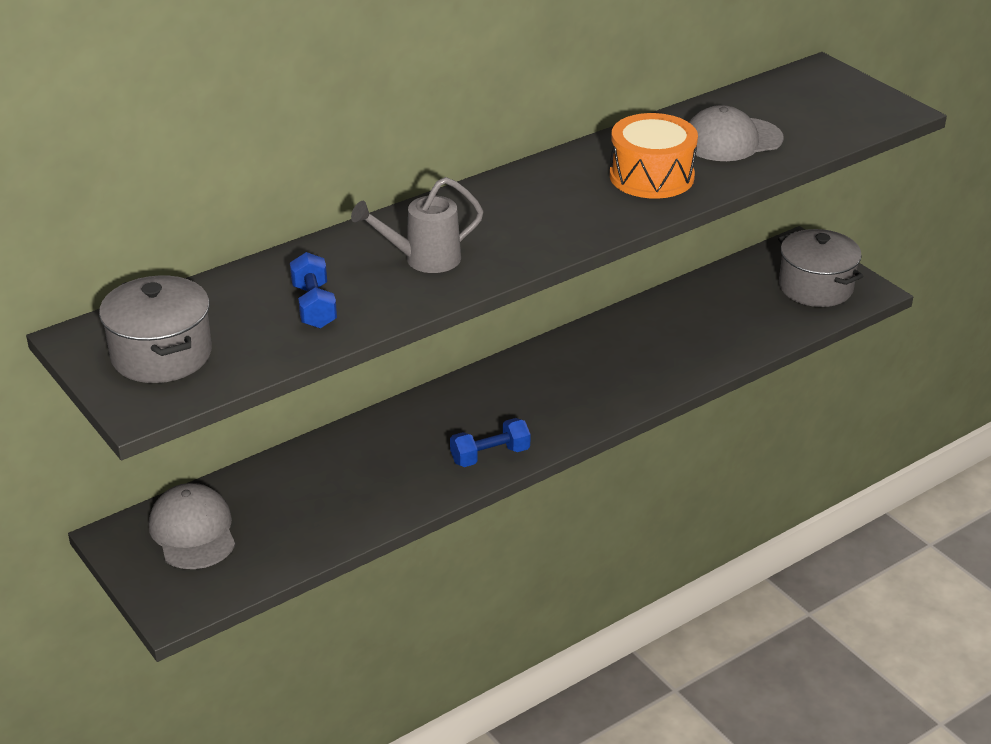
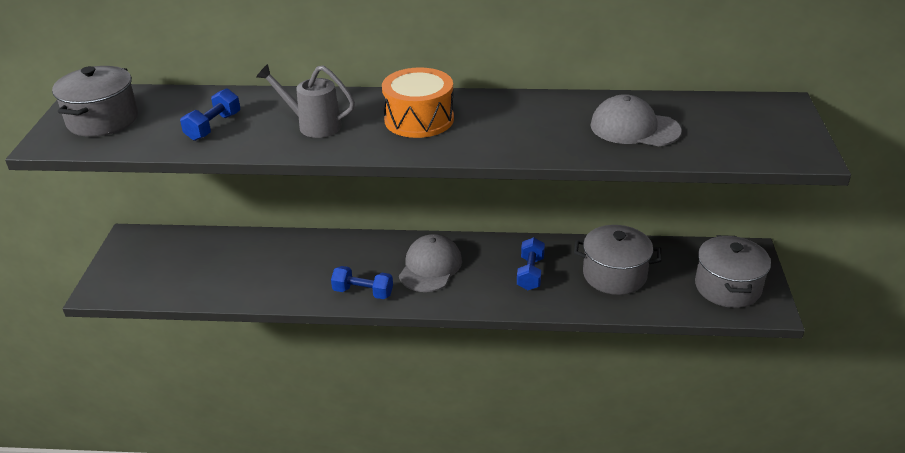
camera: 40 degrees right, 0 degrees up
grey cap [149,483,235,569] -> grey cap moved to [399,234,462,292]
orange drum [610,113,698,199] -> orange drum moved to [382,67,454,138]
none -> blue dumbbell [517,237,545,290]
none -> grey pot [574,225,661,295]

